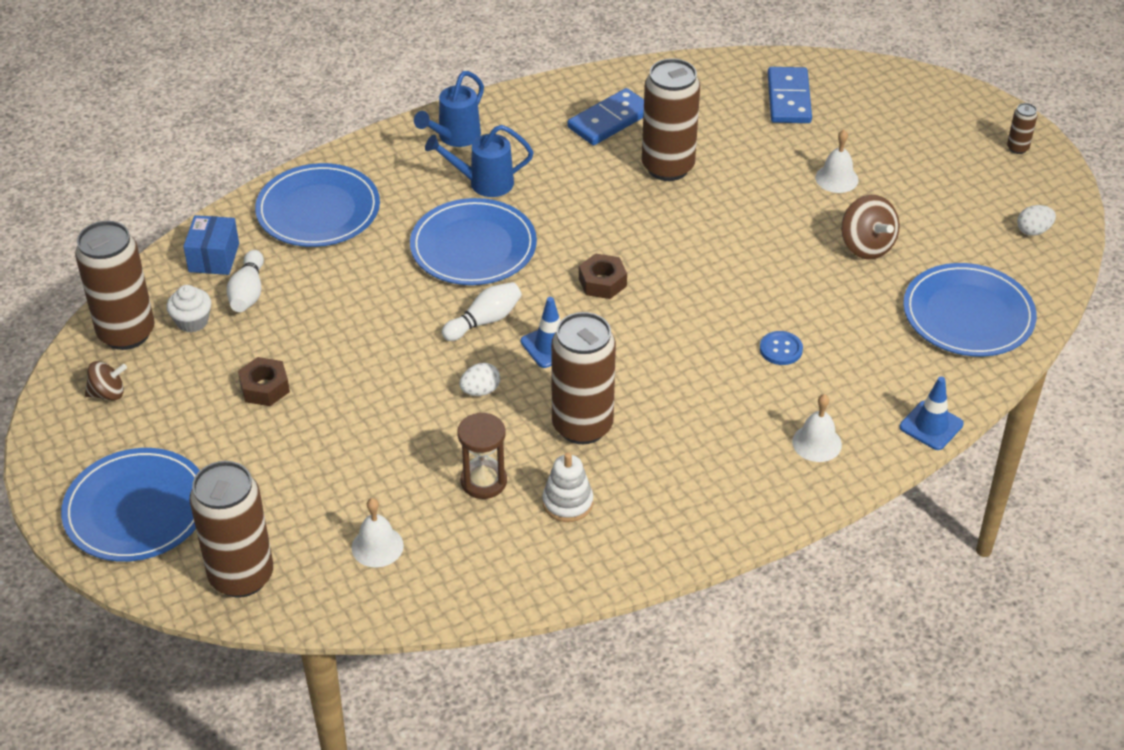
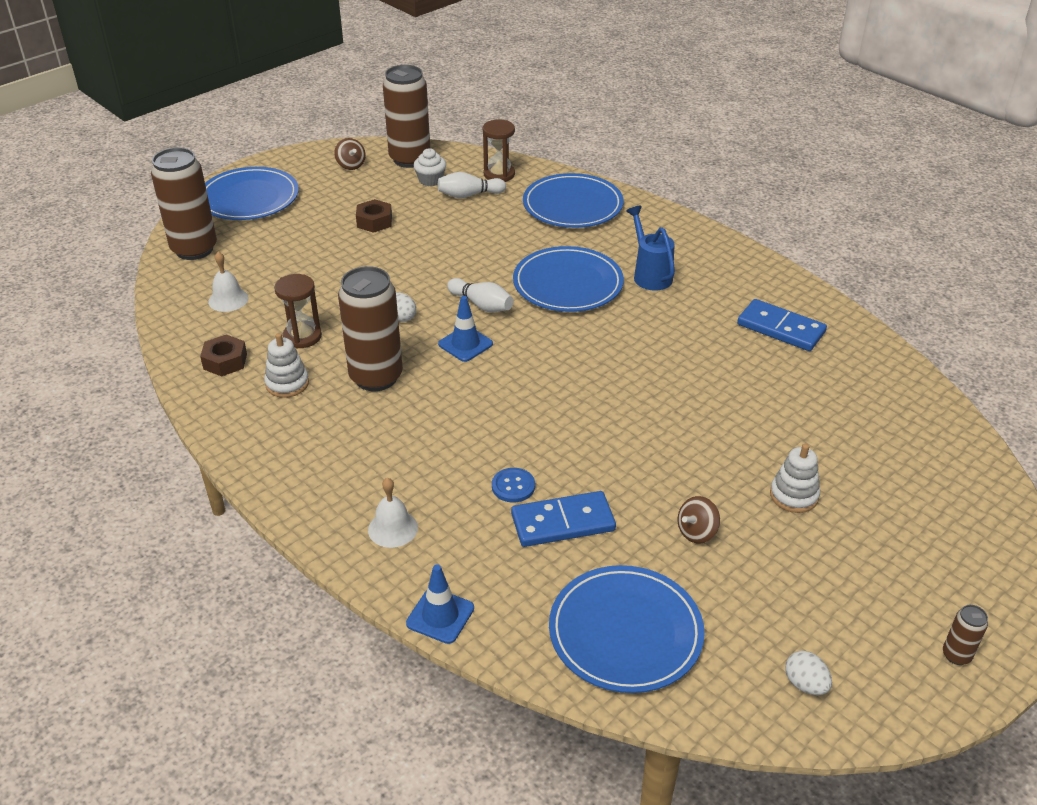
camera: 75 degrees right, 5 degrees down
blue box [183,215,239,275] -> brown hourglass [483,120,515,182]
blue watering can [414,71,484,147] -> none
brown nut [579,253,627,299] -> brown nut moved to [200,334,247,377]
brown can [642,58,700,181] -> none
blue domino [768,67,812,123] -> blue domino moved to [511,491,616,547]
white bell [815,130,858,193] -> white stacking toy [770,443,820,513]
brown spinning top [841,195,900,259] -> brown spinning top [678,496,720,544], size x0.65

